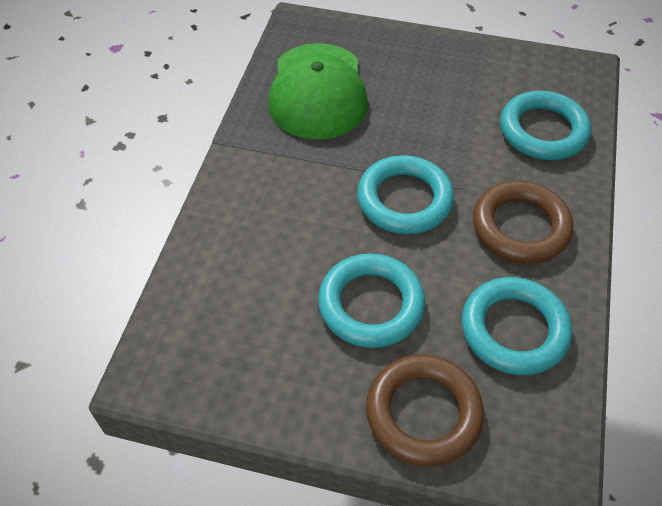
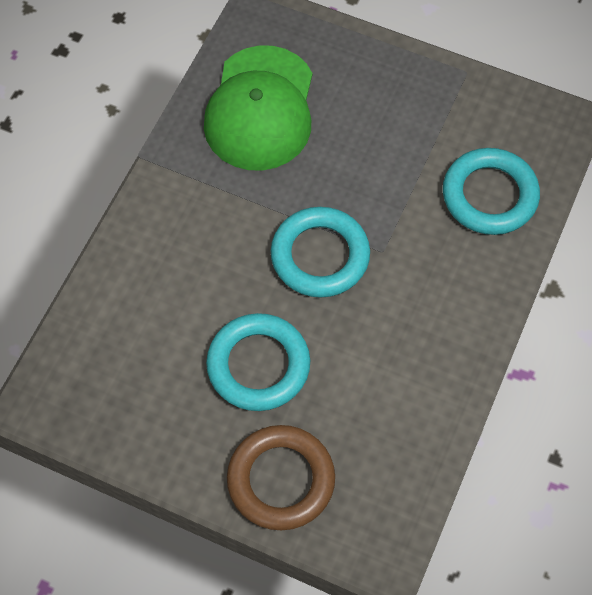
camera: 10 degrees right, 10 degrees up
turquoise ring [462,277,572,375] -> none
brown ring [473,181,573,264] -> none

